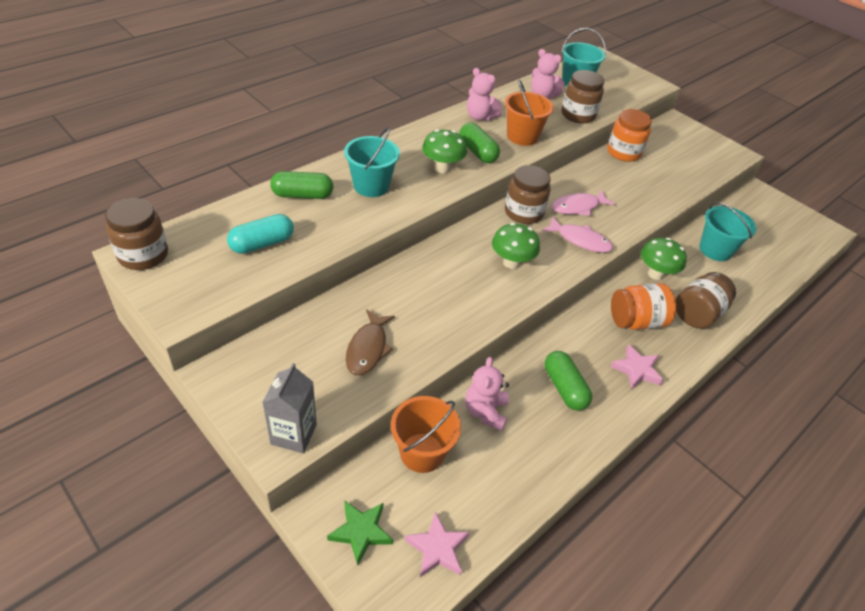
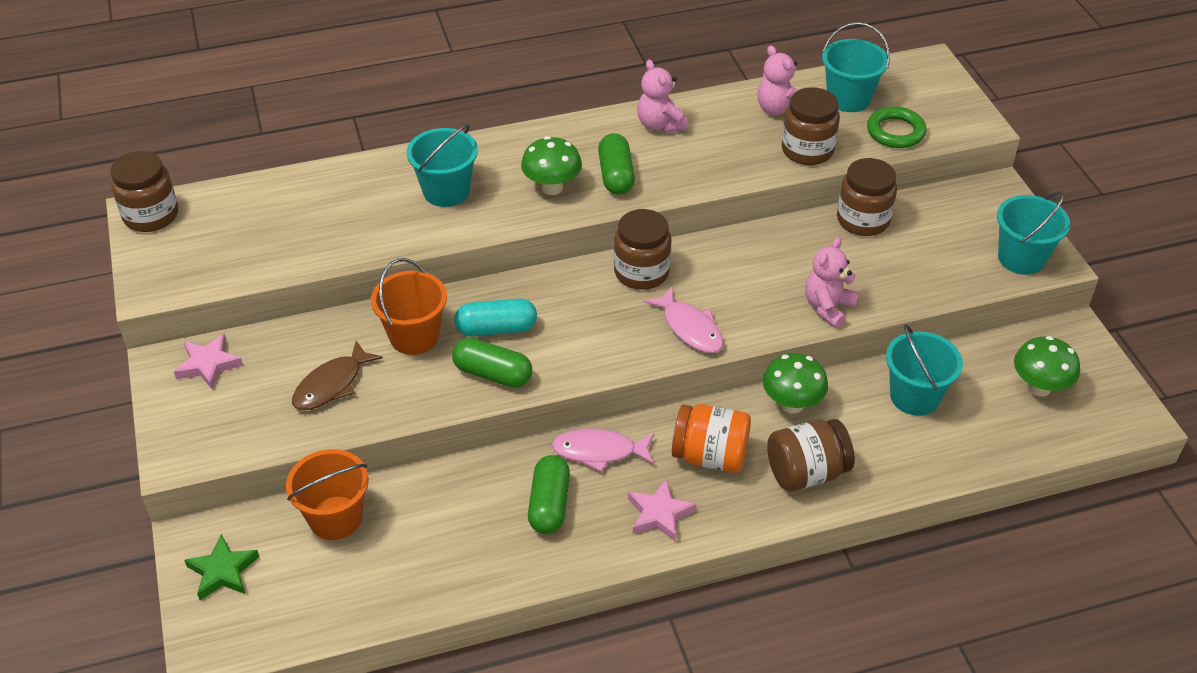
camera: 30 degrees right, 0 degrees up
turquoise capsule [227,214,294,254] -> turquoise capsule moved to [454,298,537,336]
grey carton [263,363,317,453] -> none
green capsule [270,171,333,199] -> green capsule moved to [452,338,532,387]
pink star [405,512,469,577] -> pink star moved to [174,334,243,389]
pink teddy bear [465,357,509,431] -> pink teddy bear moved to [805,237,859,328]
green mushroom [492,223,540,269] -> green mushroom moved to [1014,336,1080,397]
orange bucket [505,80,554,146] -> orange bucket moved to [371,258,447,355]
pink fish [552,190,615,216] -> pink fish moved to [551,428,654,472]
orange jar [607,109,652,162] -> brown jar [837,158,897,236]
none -> green ring [867,107,927,148]
none -> turquoise bucket [997,191,1070,275]

